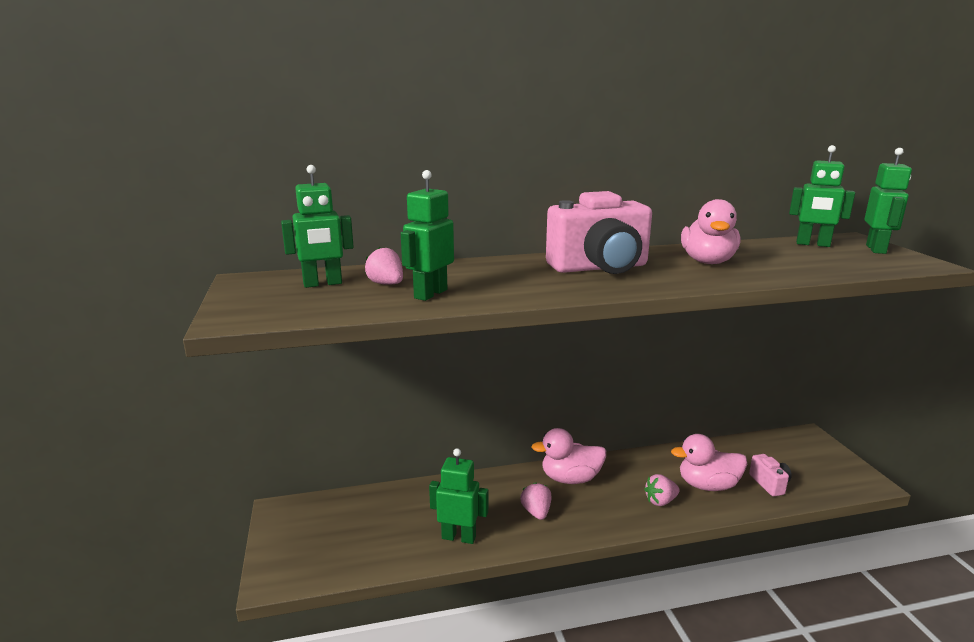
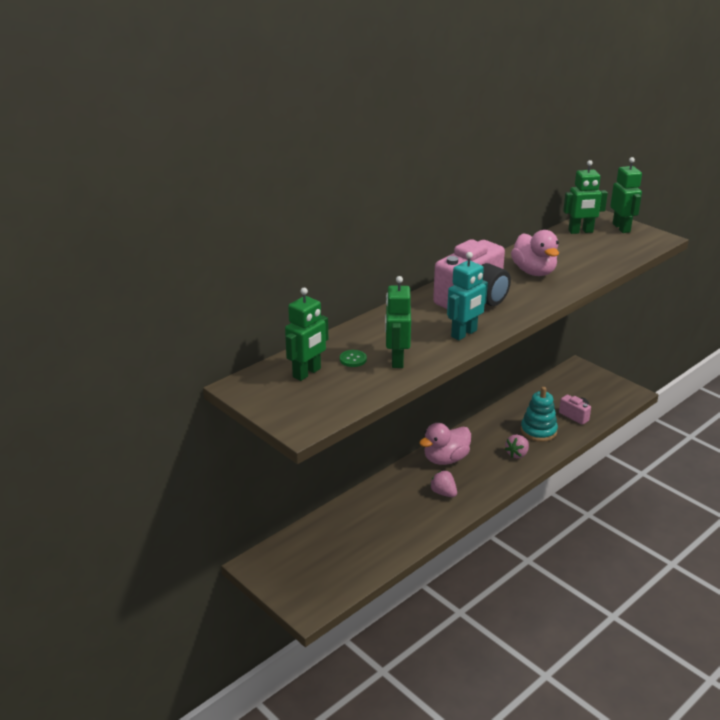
camera: 30 degrees left, 10 degrees up
pink strawberry [365,247,403,285] -> green button [340,350,367,367]
green robot [429,448,488,544] -> none
pink duck [671,434,747,491] -> turquoise stacking toy [521,387,558,442]
none -> turquoise robot [447,252,488,340]

